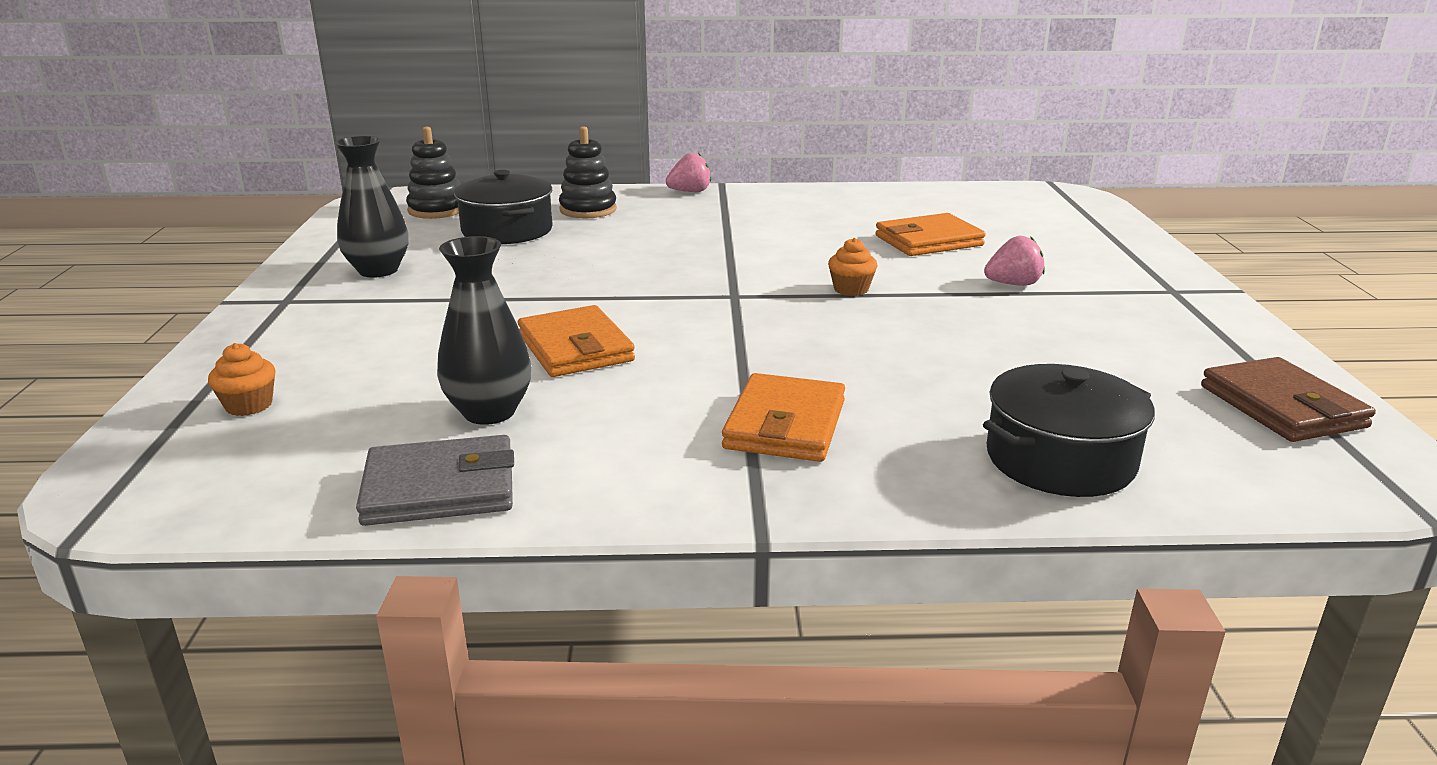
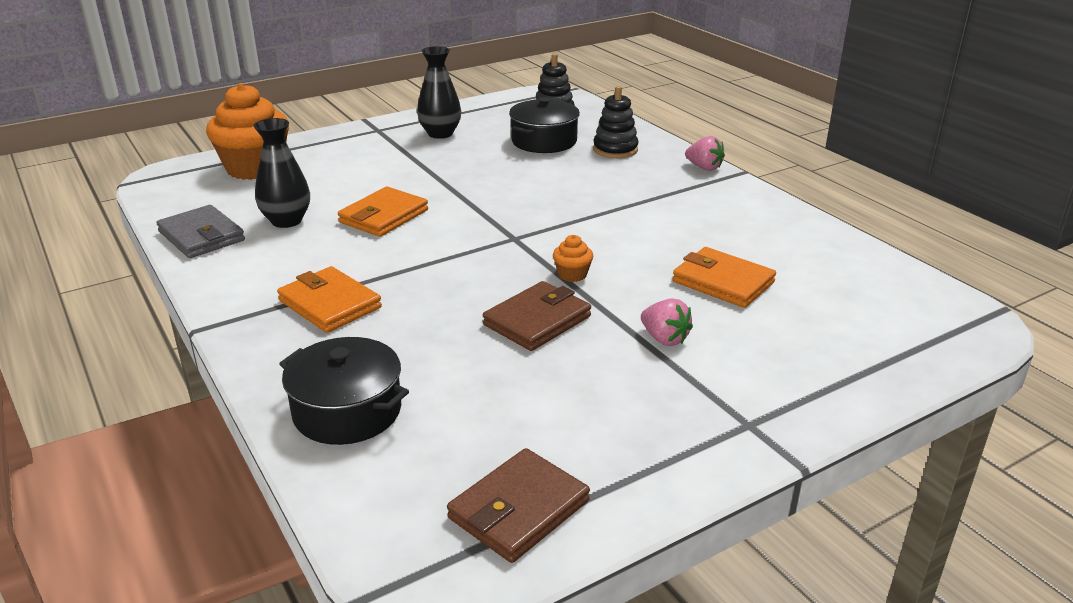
camera: 60 degrees right, 5 degrees up
orange cupcake [208,343,275,416] -> orange cupcake [206,83,289,180], size x2.41
orange wallet [722,373,845,462] -> orange wallet turned 60 degrees clockwise [277,266,382,333]
none -> brown wallet [483,281,591,351]

